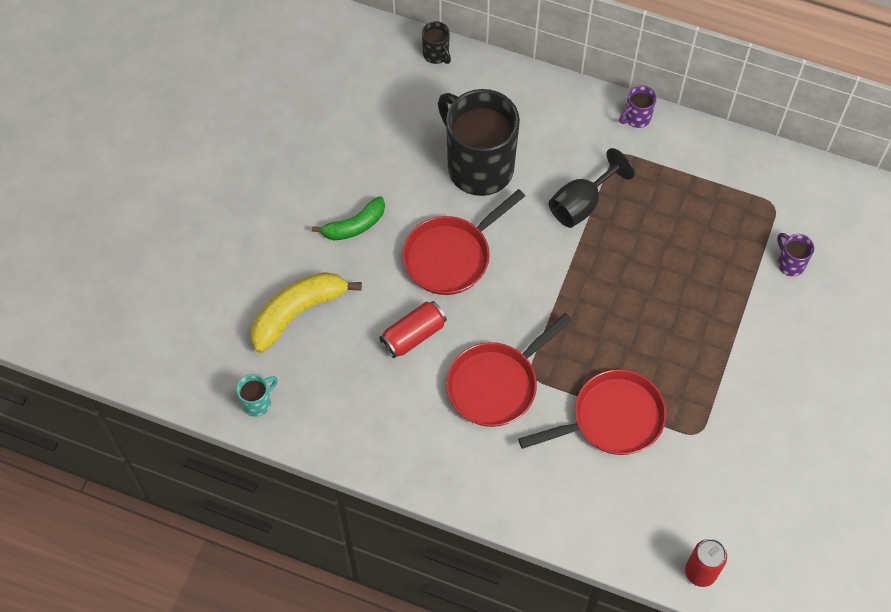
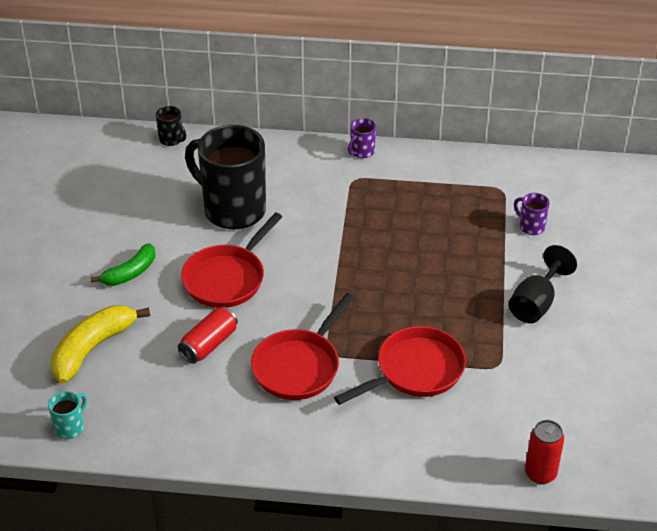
camera: 15 degrees left, 20 degrees down
black goblet [549,148,635,228] -> black goblet moved to [509,245,577,323]

